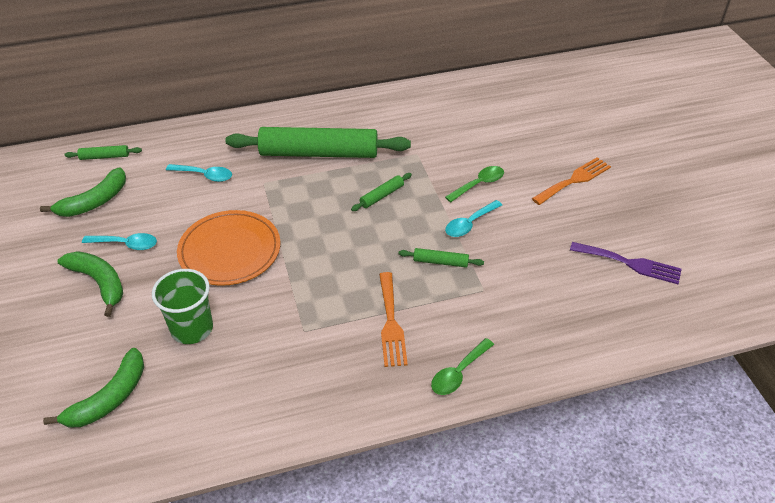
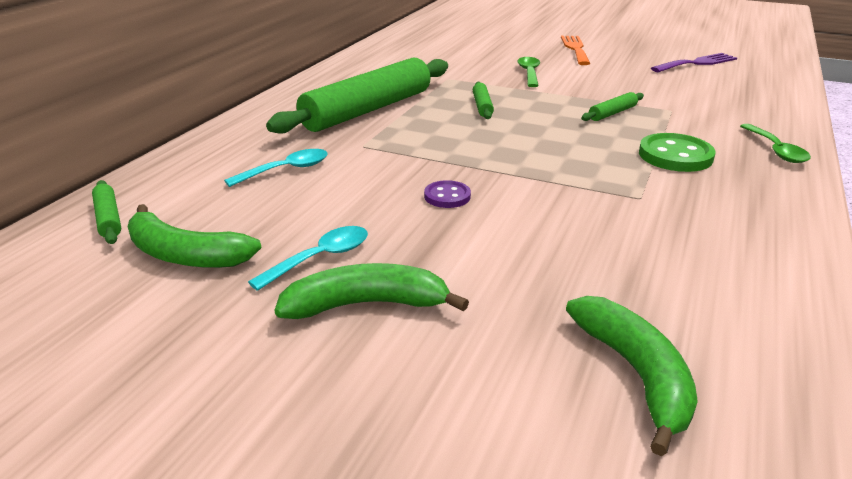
camera: 50 degrees left, 15 degrees down
green banana [40,167,126,217] -> green banana turned 120 degrees clockwise [128,204,261,268]
green rolling pin [64,145,142,160] -> green rolling pin turned 60 degrees counterclockwise [92,180,121,244]
green cup [152,269,213,344] -> none
orange plate [177,210,281,286] -> purple button [424,180,471,208]
orange fork [379,272,408,367] -> green button [639,133,715,172]
turquoise spoon [445,200,502,237] -> none

